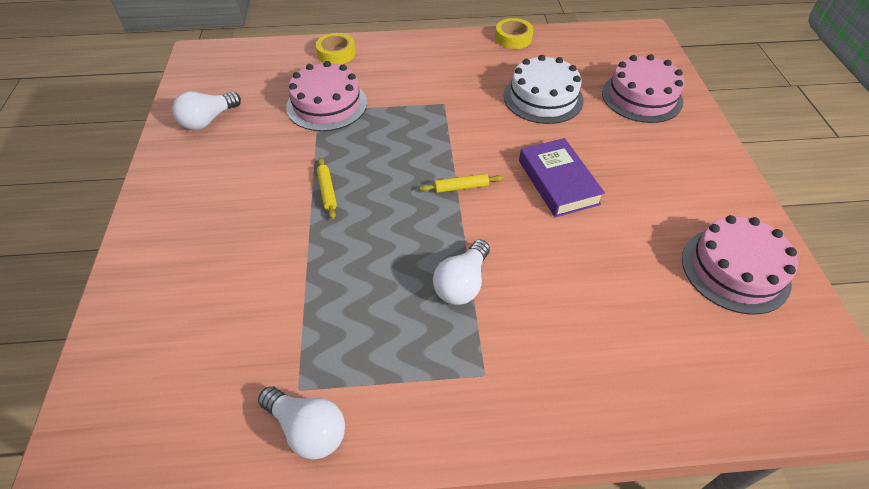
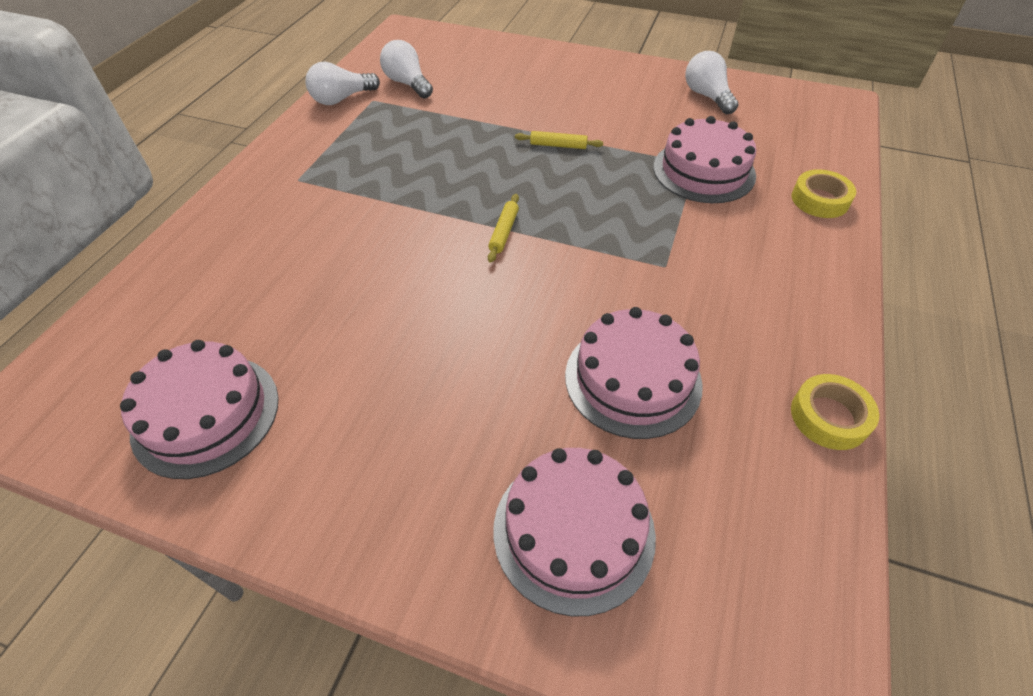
camera: 115 degrees right, 0 degrees up
white light bulb [433,239,490,305] -> white light bulb moved to [380,40,433,99]
white cake [504,55,584,124] -> pink cake [565,307,703,439]
purple book [519,138,605,217] -> none

